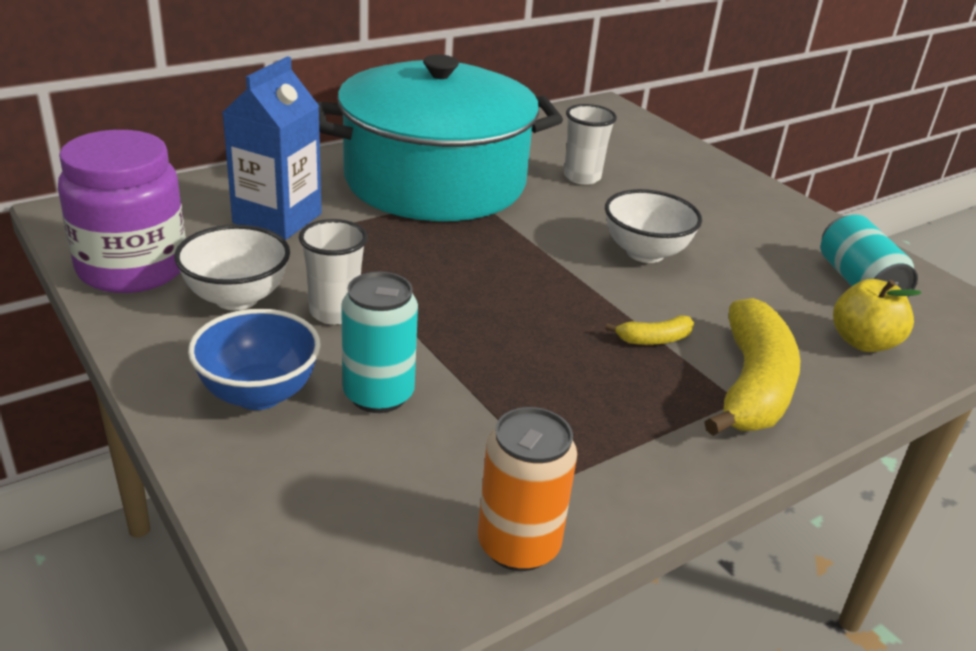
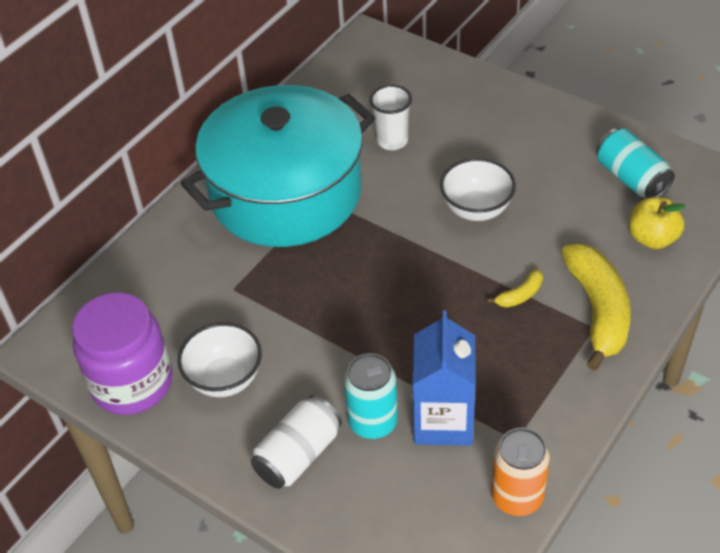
camera: 15 degrees left, 15 degrees up
blue bowl [188,309,321,410] -> white can [251,395,342,489]
blue carton [222,56,322,240] -> blue carton moved to [413,311,476,446]
white cup [299,219,368,325] -> none

